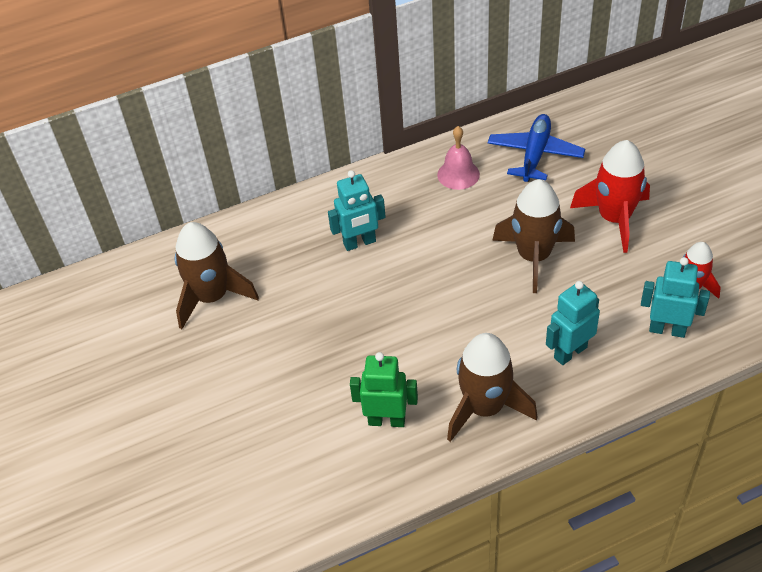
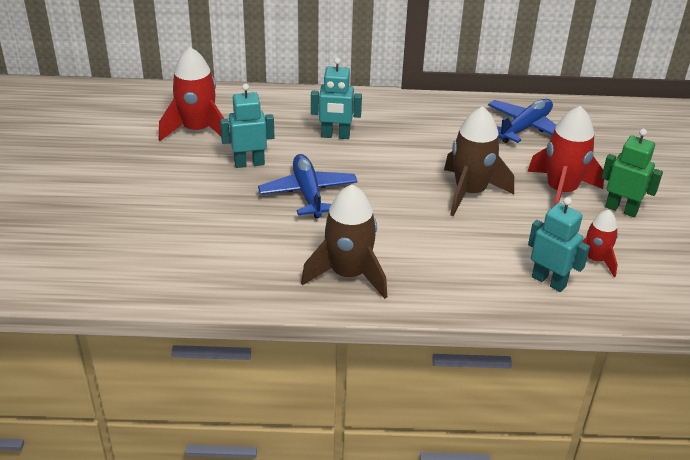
camera: 20 degrees right, 10 degrees down
brown rocket [174,222,259,329] -> red rocket [159,47,231,144]
green robot [350,352,418,427] -> green robot moved to [601,129,663,217]
pink bell [437,126,480,190] -> none
turquoise robot [546,281,600,365] -> turquoise robot moved to [220,84,274,168]
none -> blue plane [258,154,358,218]

